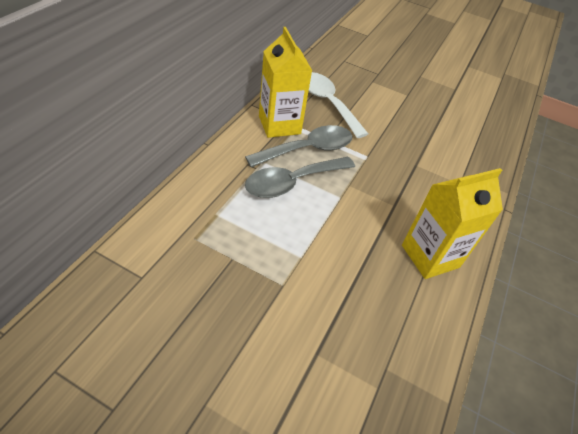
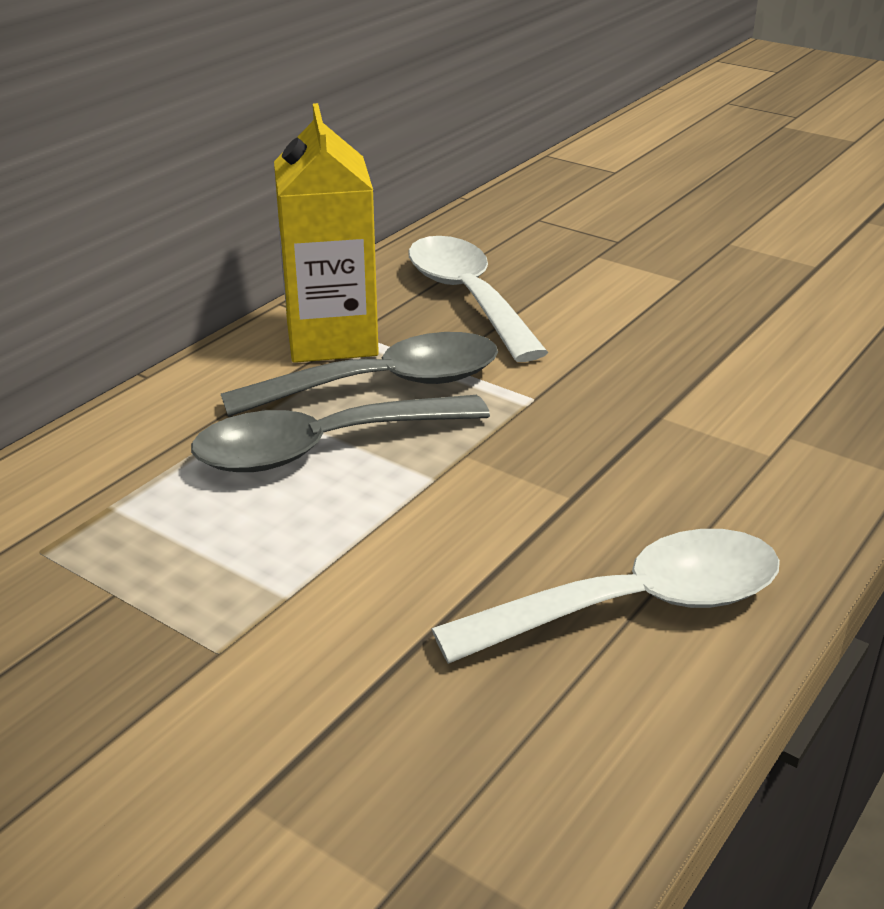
camera: 15 degrees right, 15 degrees down
yellow carton [402,168,503,279] -> white spoon [432,529,780,664]

